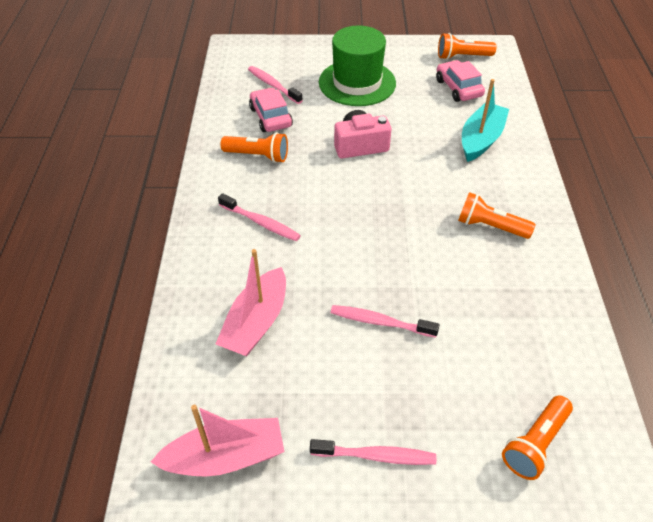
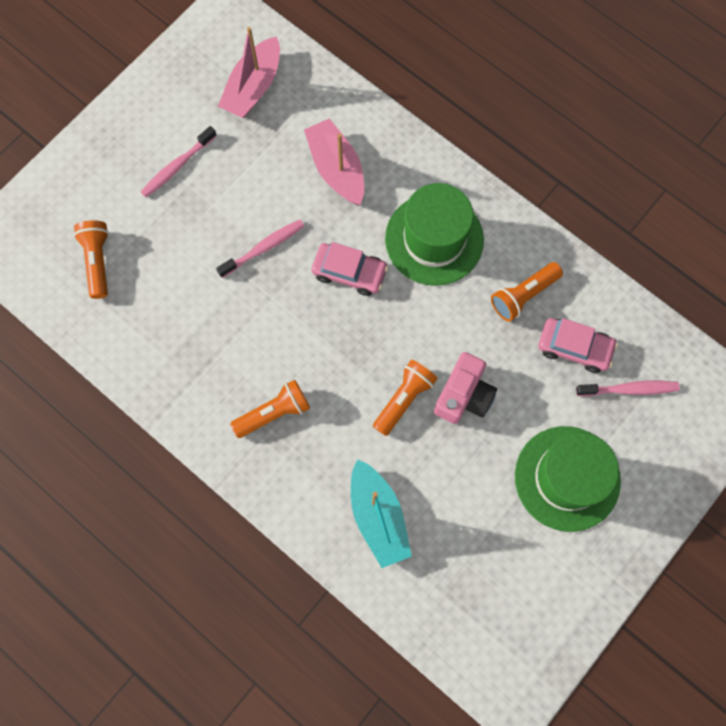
camera: 130 degrees right, 25 degrees up
pink toothbrush [218,193,301,241] -> green hat [385,183,484,286]
pink car [436,60,485,102] -> pink car moved to [312,242,388,296]
orange flashlight [438,33,496,60] -> orange flashlight moved to [373,360,438,436]

